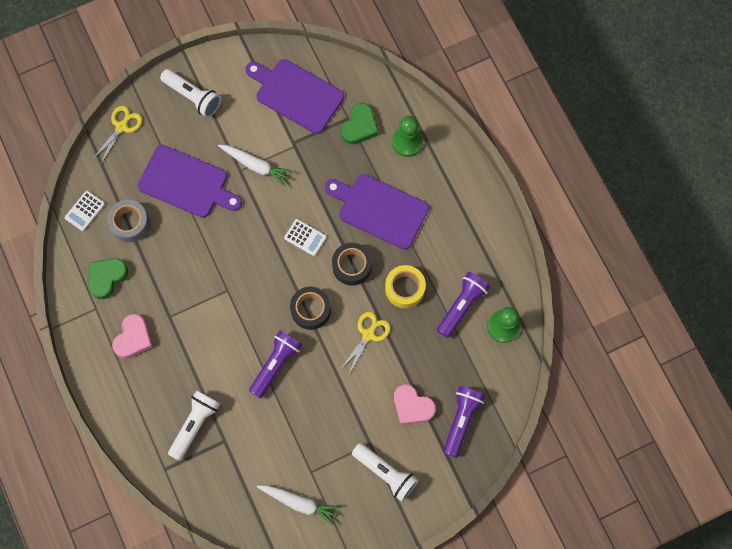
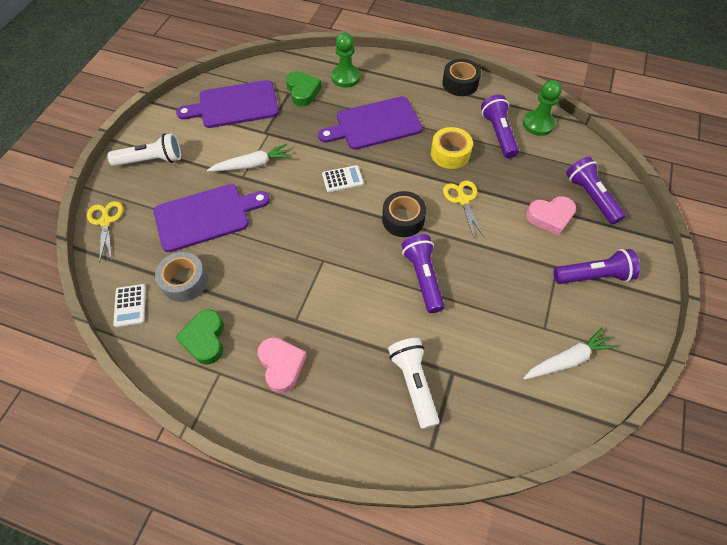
camera: 45 degrees left, 15 degrees down
black tape [332,243,372,286] -> black tape moved to [442,59,481,96]
white flashlight [352,443,419,502] -> purple flashlight [554,249,640,284]

